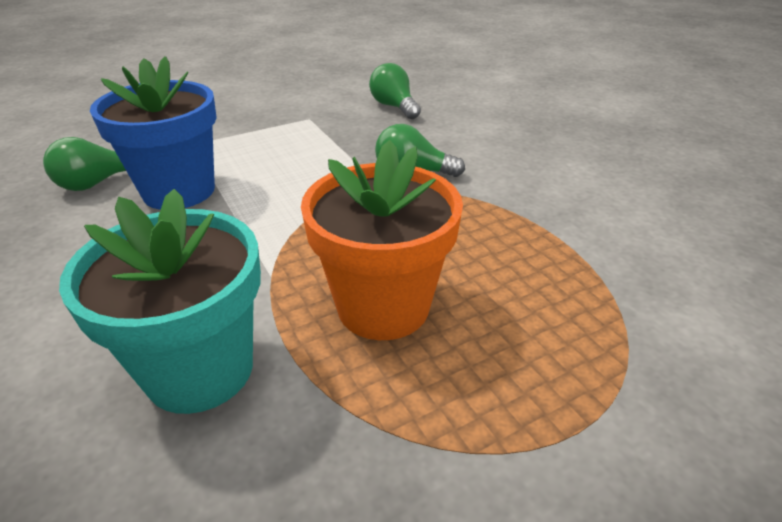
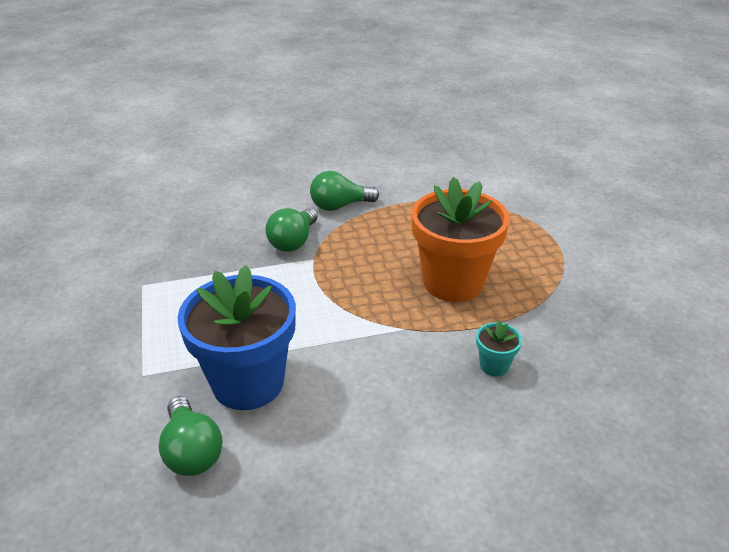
camera: 75 degrees left, 0 degrees up
turquoise flower pot [59,189,261,414] -> turquoise flower pot [476,320,522,377], size x0.42
green light bulb [369,63,421,119] -> green light bulb moved to [310,171,379,211]

